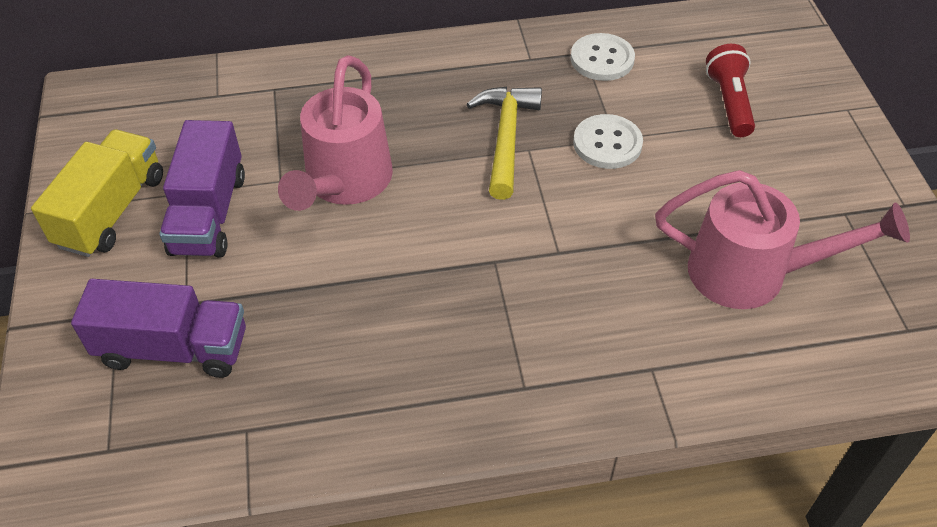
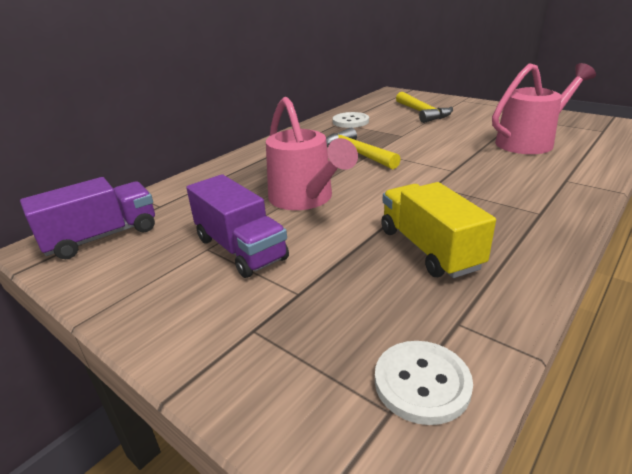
camera: 40 degrees left, 20 degrees down
yellow truck [31,129,163,257] -> yellow truck moved to [381,182,496,278]
purple truck [71,279,246,378] -> purple truck moved to [20,177,155,259]
white button [573,114,643,169] -> white button moved to [375,341,473,425]
red flashlight [706,44,755,137] -> yellow hammer [396,92,453,123]

